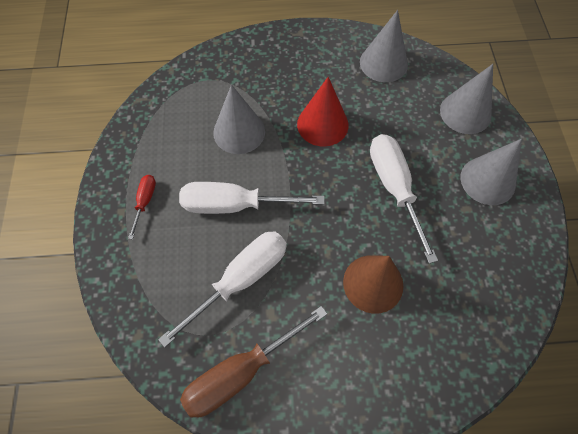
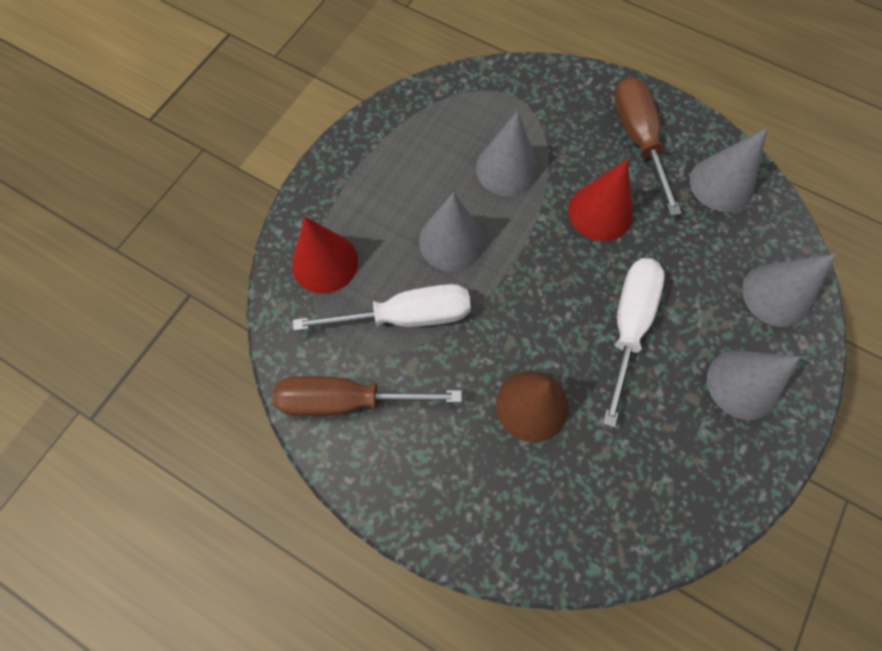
camera: 35 degrees right, 5 degrees up
red screwdriver [128,175,156,239] -> none
white screwdriver [179,182,324,214] -> grey cone [419,192,485,271]
none -> red cone [292,217,358,294]
none -> brown screwdriver [614,77,682,216]

